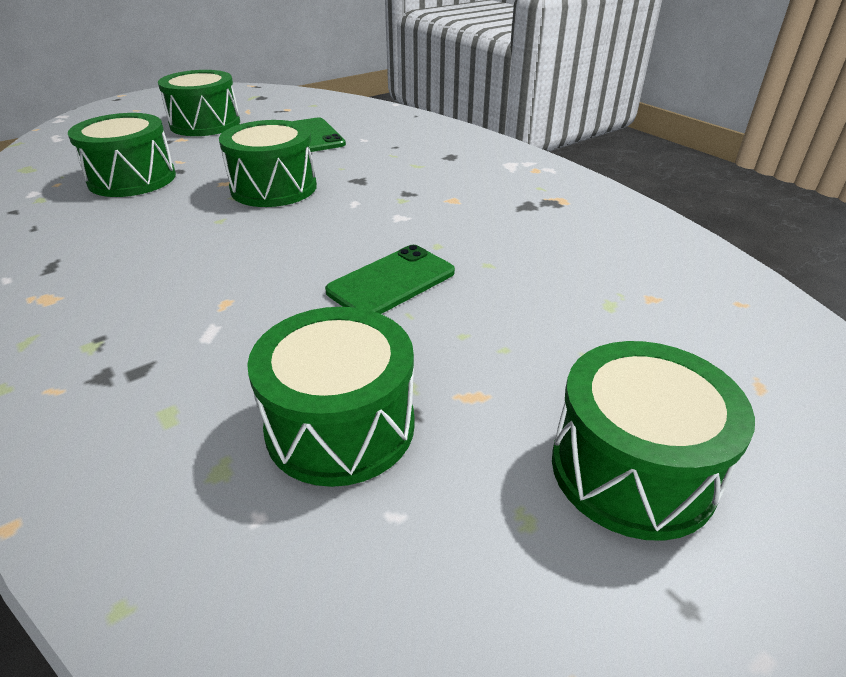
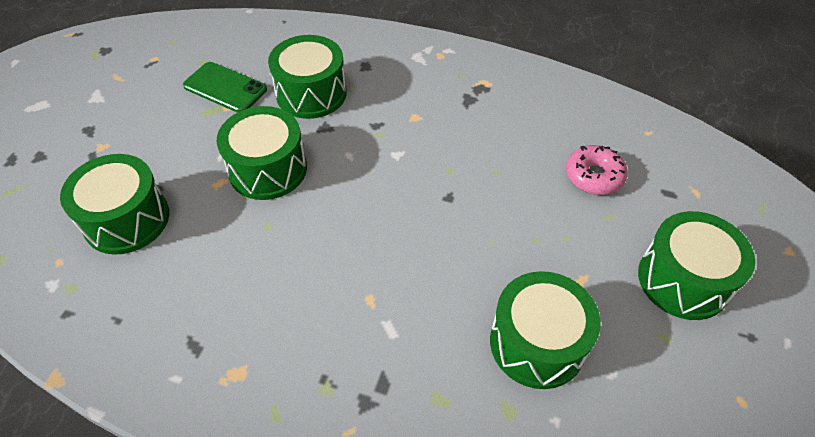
camera: 35 degrees left, 15 degrees up
green drum [158,70,240,136] -> green drum moved to [268,35,347,119]
green phone [325,245,455,314] -> none
none -> pink donut [566,145,628,195]

